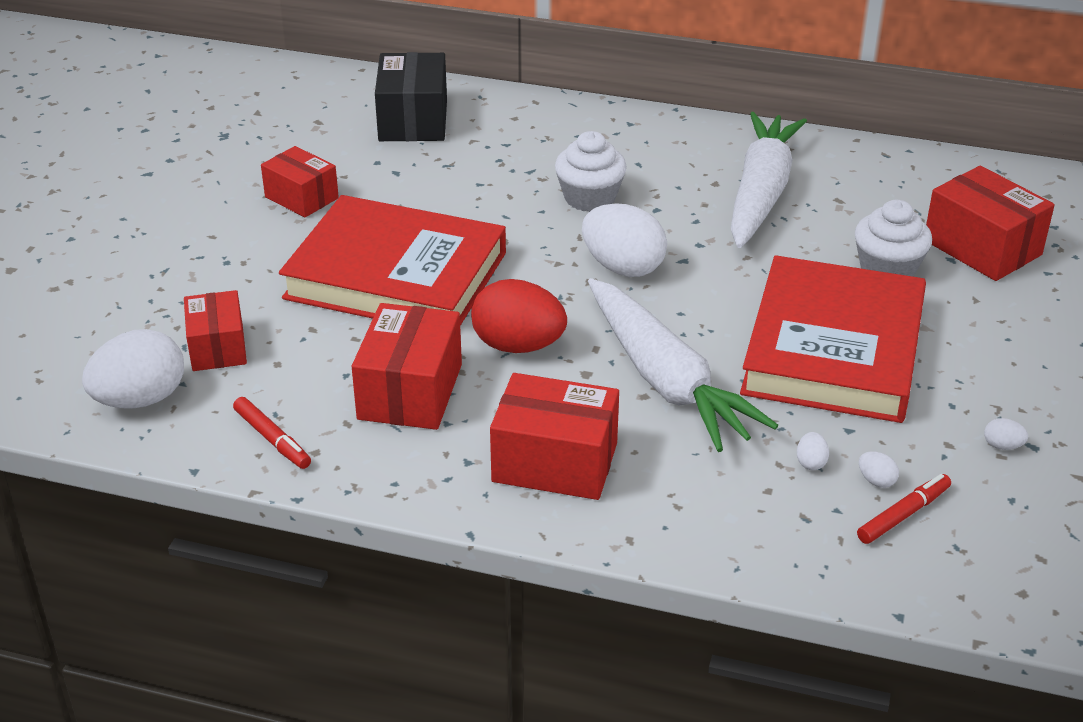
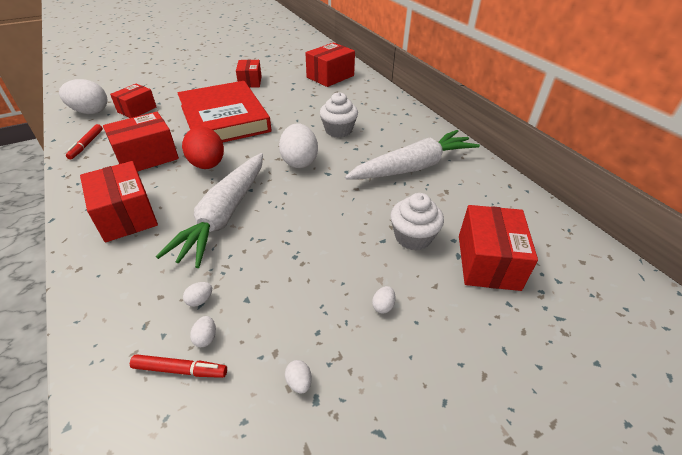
camera: 45 degrees right, 5 degrees up
black box [375,52,447,141] -> red box [306,43,355,87]
red book [740,255,926,423] -> none
none -> white egg [372,286,396,314]

